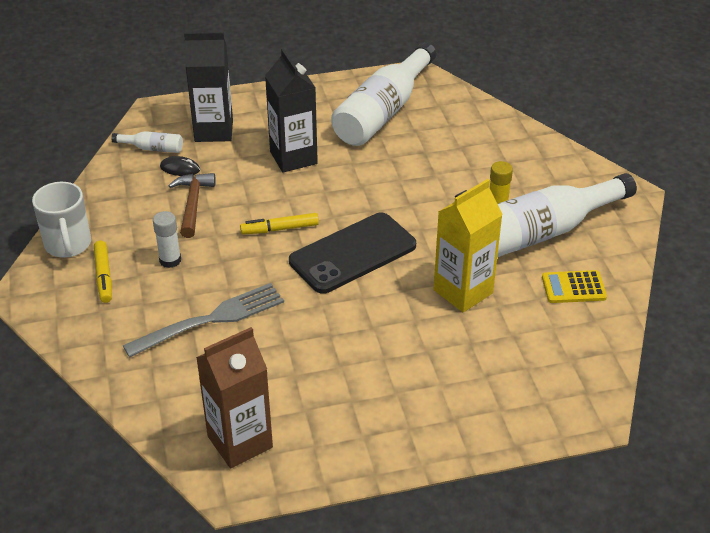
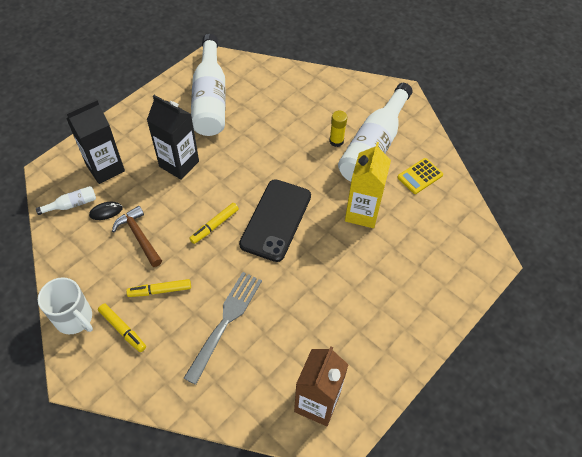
camera: 35 degrees left, 15 degrees up
white glue stick [153,211,181,268] -> yellow marker [126,279,191,297]

